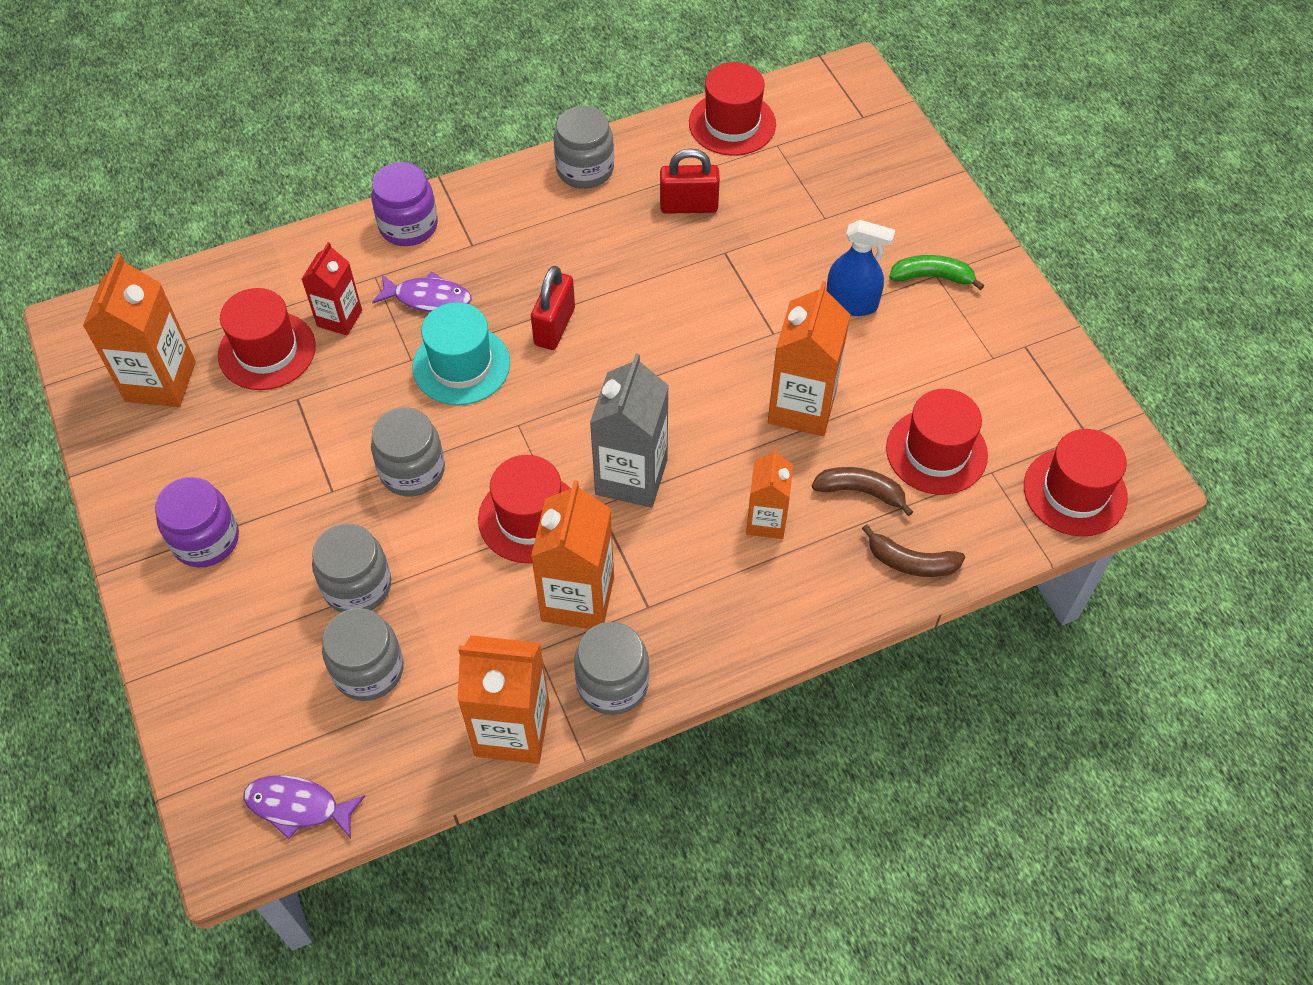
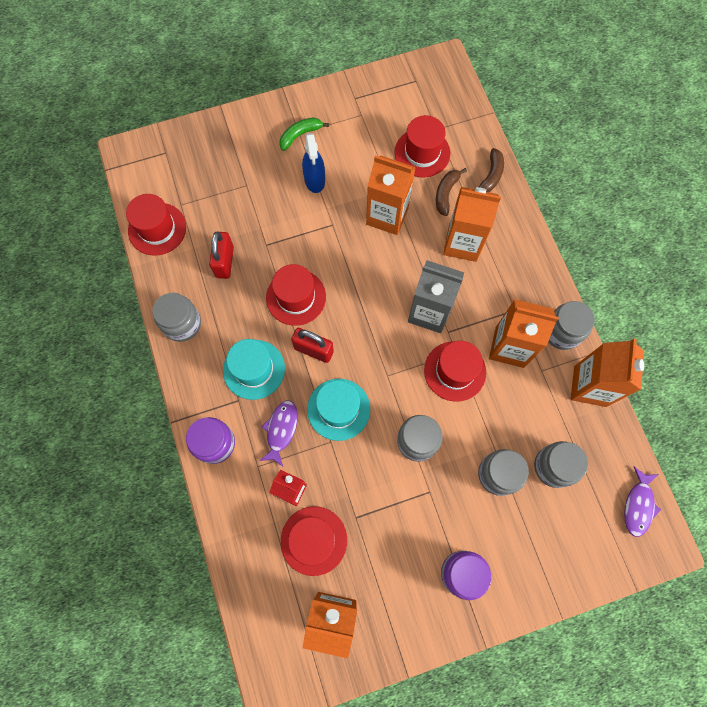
camera: 85 degrees left, 15 degrees up
orange carton [746,448,793,539] -> orange carton [443,187,501,262], size x1.62
blue spray bottle [826,220,895,316] -> blue spray bottle turned 150 degrees clockwise [302,133,325,193]
green banana [889,255,984,290] -> green banana turned 45 degrees clockwise [279,117,329,151]
red hat [1024,429,1128,537] -> red hat moved to [266,264,326,326]
none -> turquoise hat [223,339,285,400]

